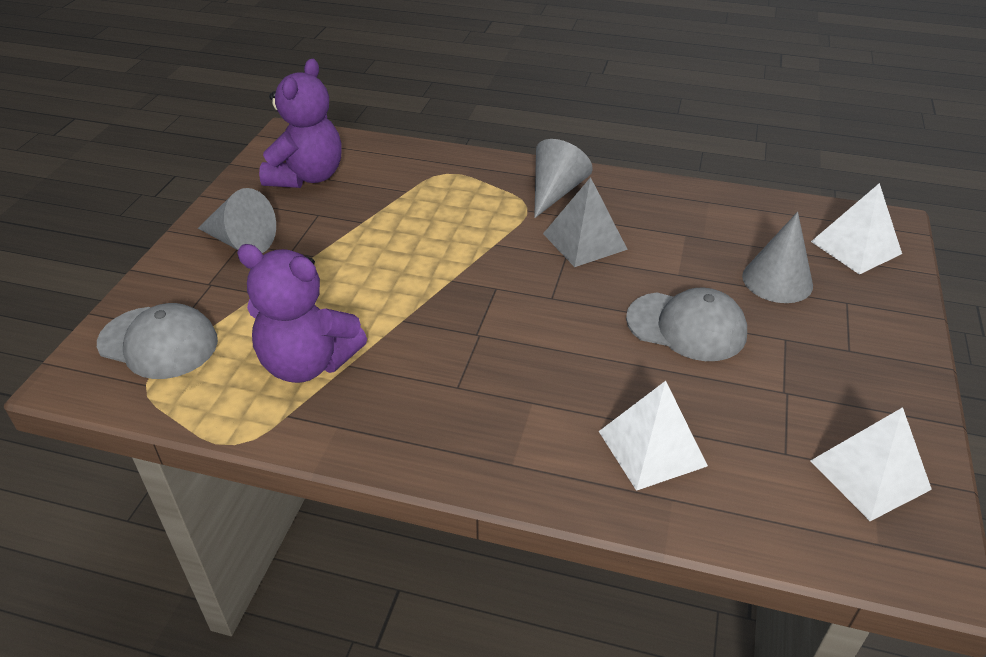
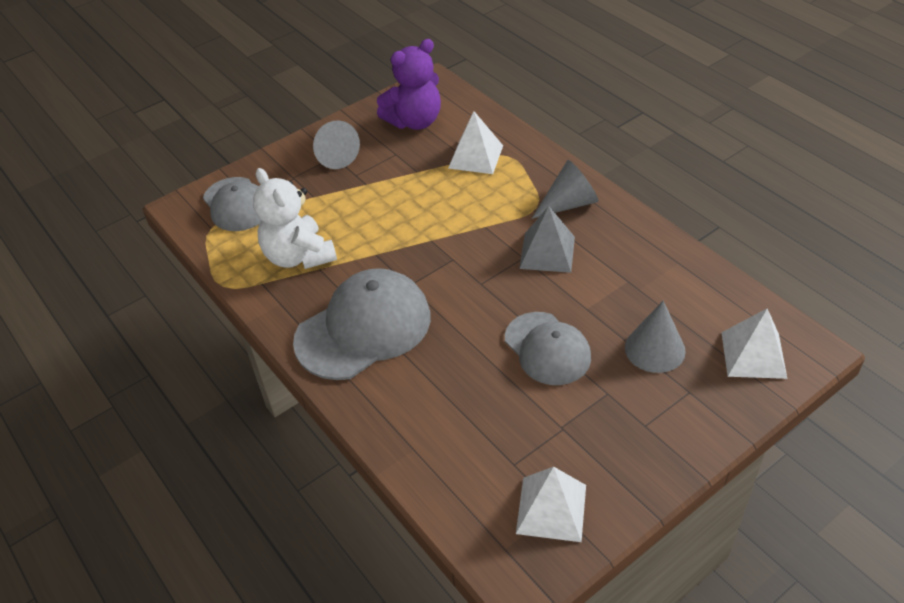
camera: 40 degrees right, 5 degrees up
purple teddy bear [237,244,367,383] -> white teddy bear [253,168,337,269]
white pyramid [599,381,708,491] -> white pyramid moved to [448,111,503,174]
none -> grey cap [293,268,431,380]

